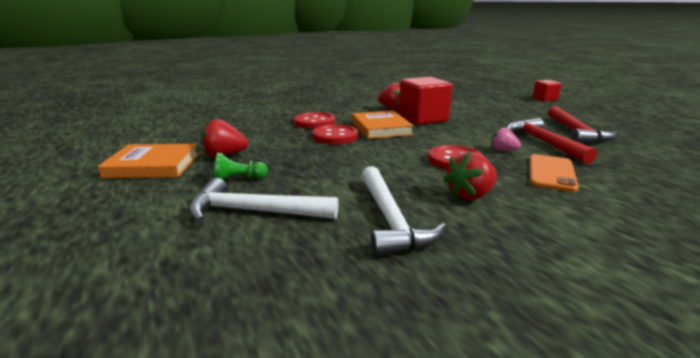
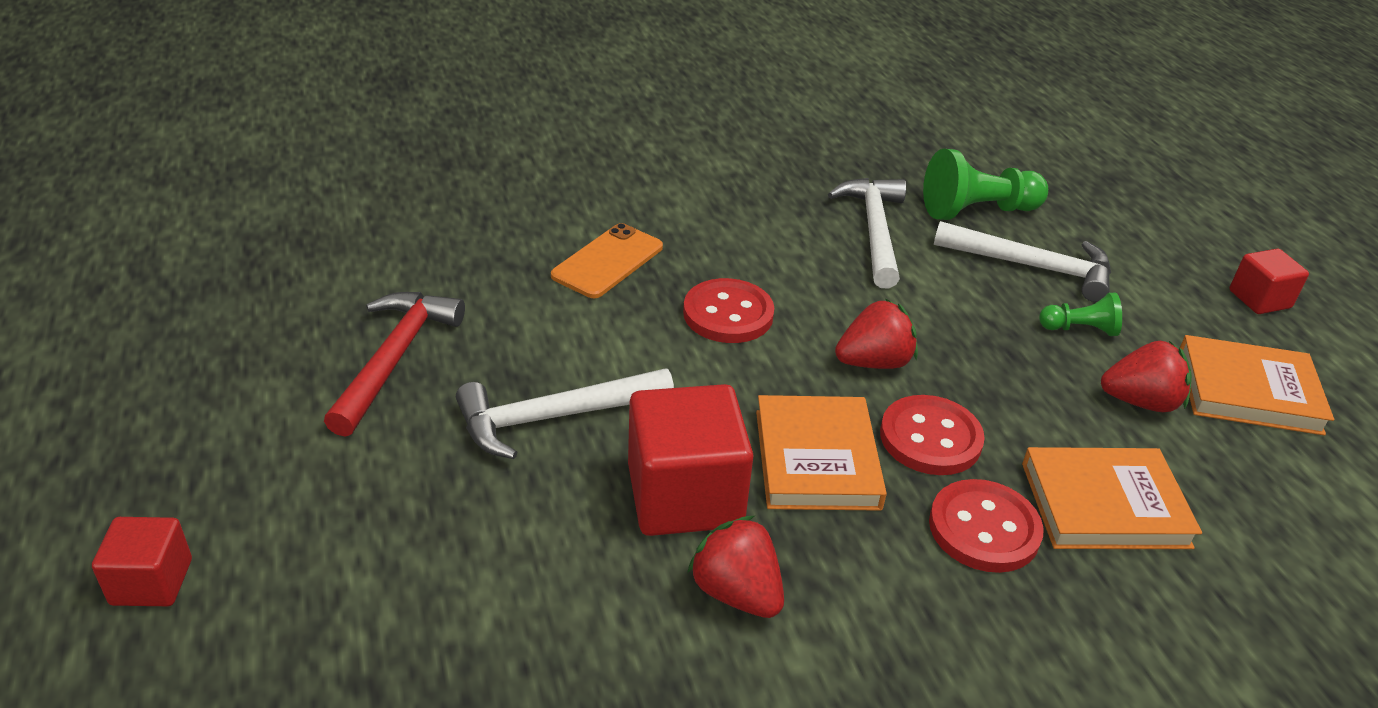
camera: 170 degrees left, 15 degrees up
red strawberry [443,151,497,200] -> red strawberry moved to [835,299,918,369]
pink strawberry [491,127,521,151] -> none
red hammer [507,118,597,164] -> none
none -> white hammer [456,368,674,459]
none -> green pawn [923,149,1048,220]
none -> orange book [1022,447,1202,549]
none -> red cube [1229,248,1309,314]

